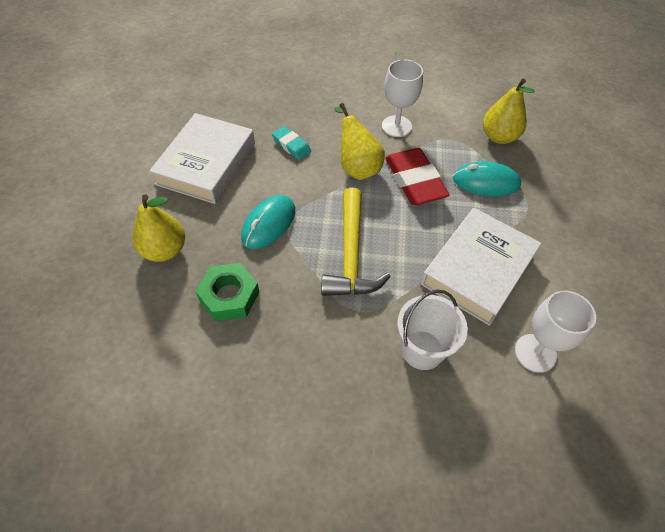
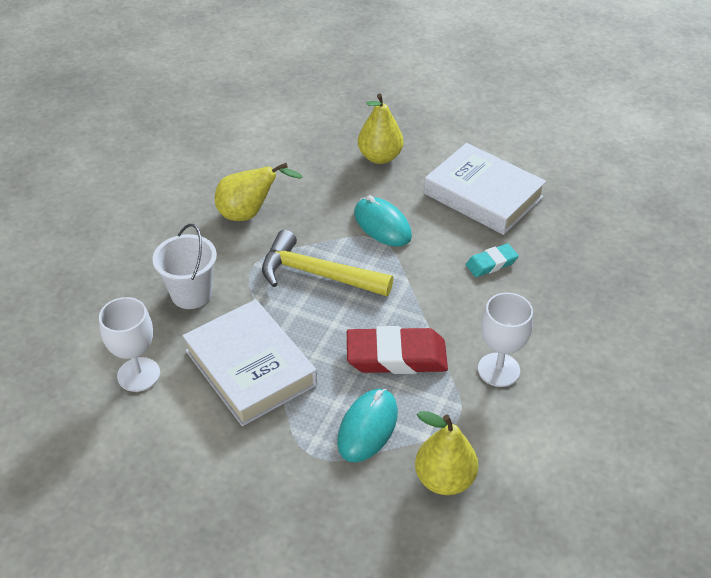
camera: 110 degrees right, 10 degrees down
green nut [196,263,259,321] -> none
yellow pear [335,103,385,180] -> yellow pear moved to [215,163,303,221]

